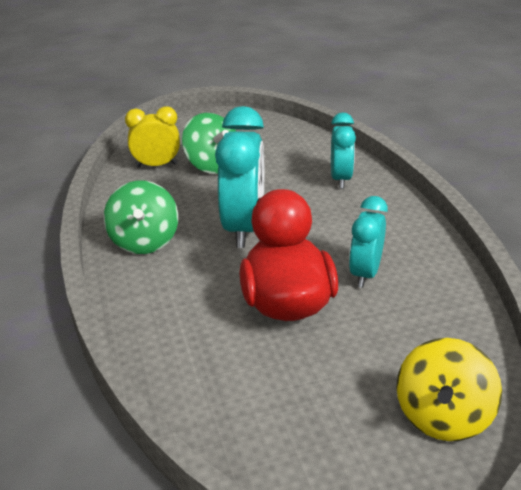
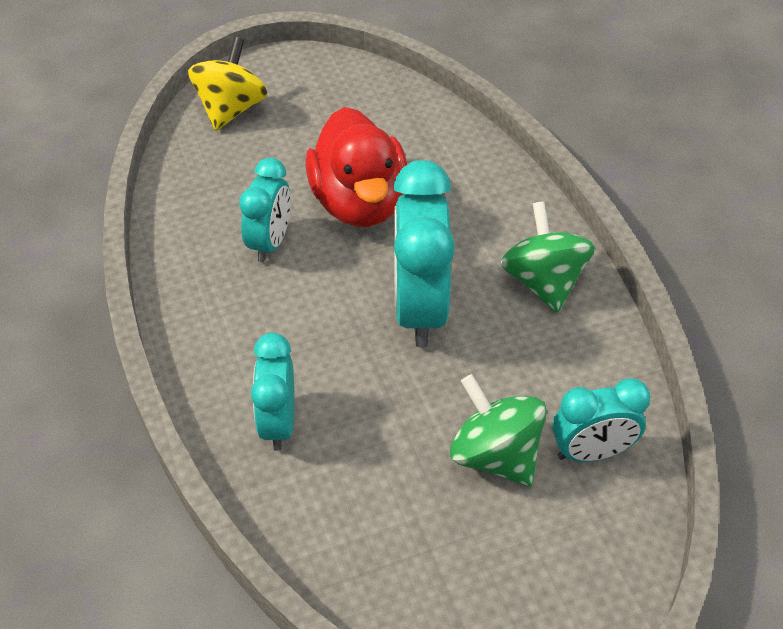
camera: 175 degrees right, 15 degrees up
yellow clock [125,106,180,168] -> turquoise clock [552,378,650,462]

